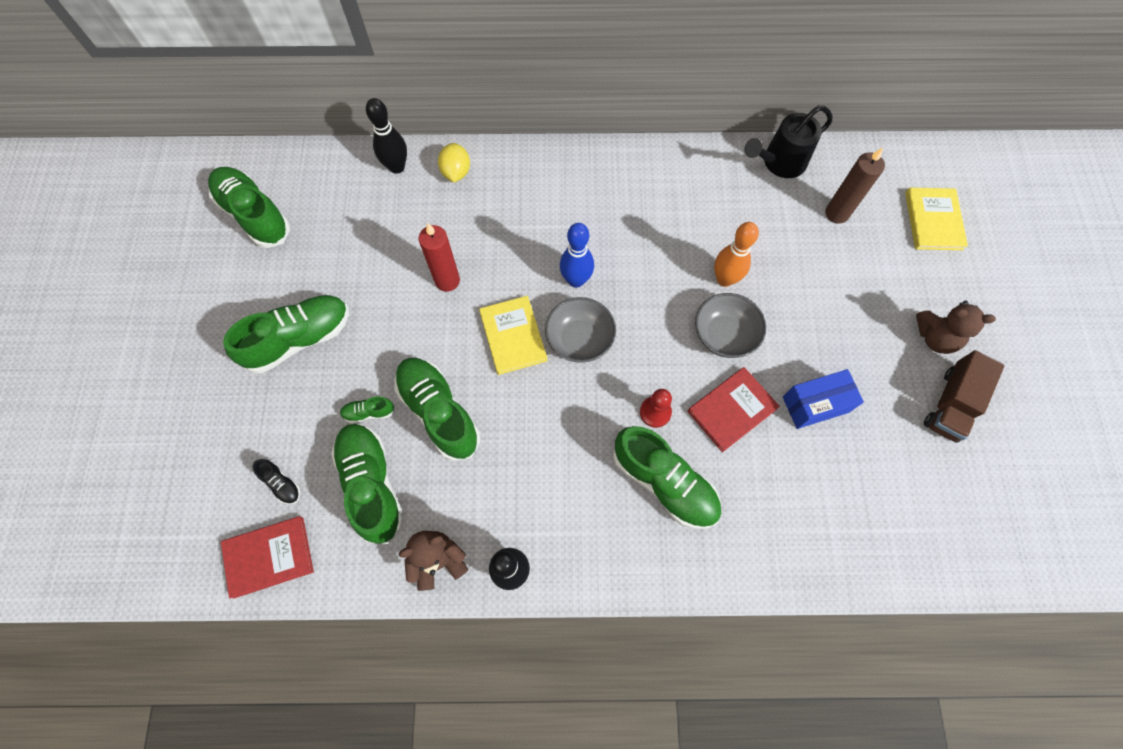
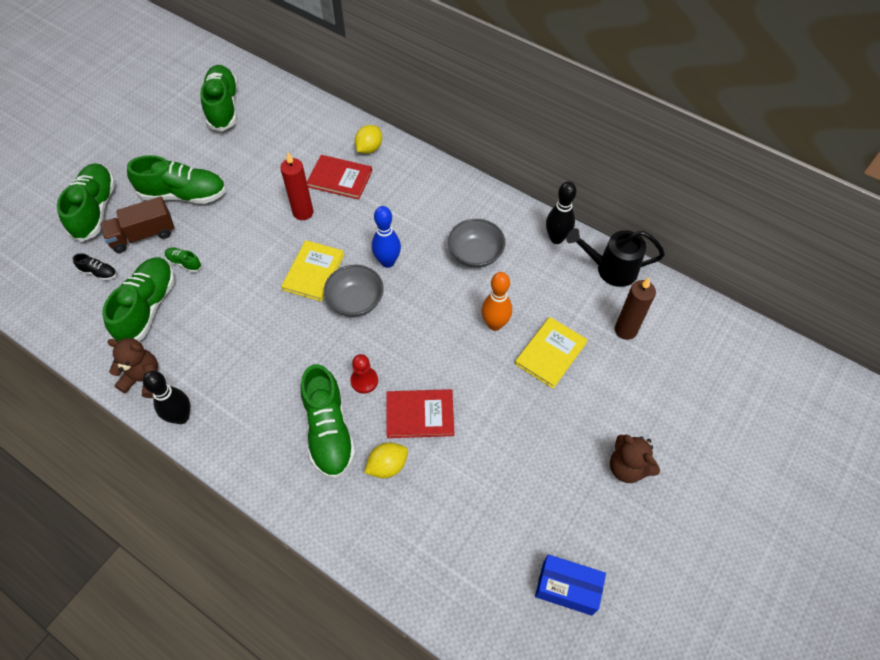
camera: 35 degrees right, 10 degrees down
red book [221,516,314,599] -> red book moved to [307,155,372,200]
black shoe [252,459,300,504] -> black shoe turned 60 degrees counterclockwise [73,253,117,281]
black bowling pin [366,98,407,174] -> black bowling pin moved to [546,181,577,244]
green shoe [394,358,480,461] -> green shoe moved to [57,164,116,242]
grey bowl [695,293,766,358] -> grey bowl moved to [448,219,505,268]
blue box [783,369,864,429] -> blue box moved to [535,554,606,616]
yellow book [905,188,968,250] -> yellow book moved to [515,317,588,389]
brown truck [924,350,1004,443] -> brown truck moved to [100,196,174,253]
none -> yellow lemon [364,443,408,478]

